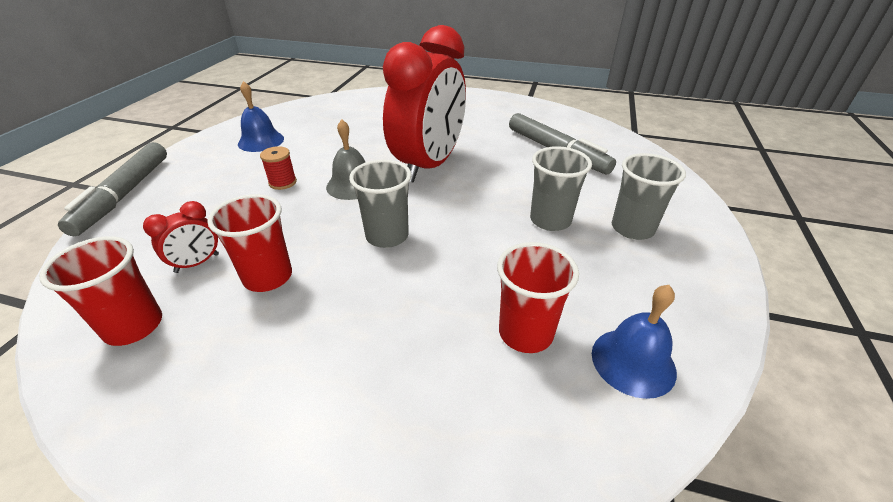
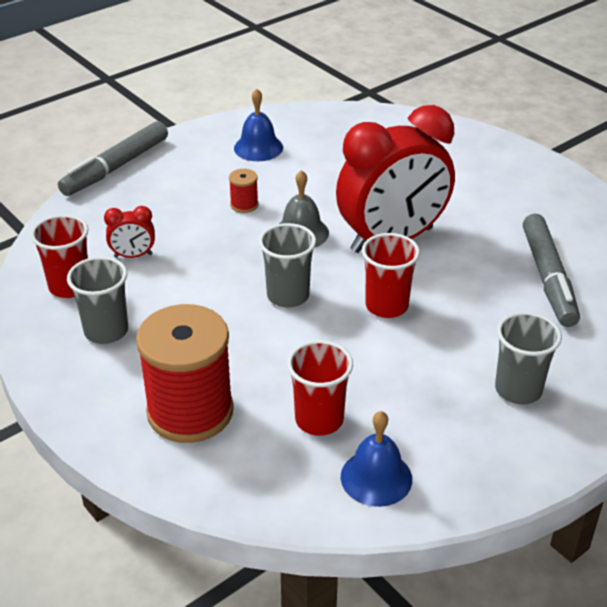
camera: 35 degrees right, 0 degrees up
red cup [207,194,292,292] -> red cup moved to [362,233,420,318]
grey cup [530,146,592,231] -> grey cup moved to [67,256,128,344]
none -> red spool [136,304,234,443]

